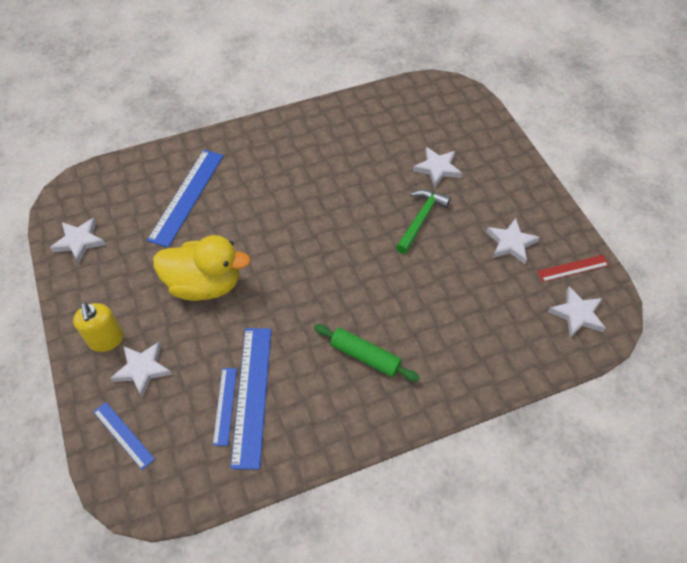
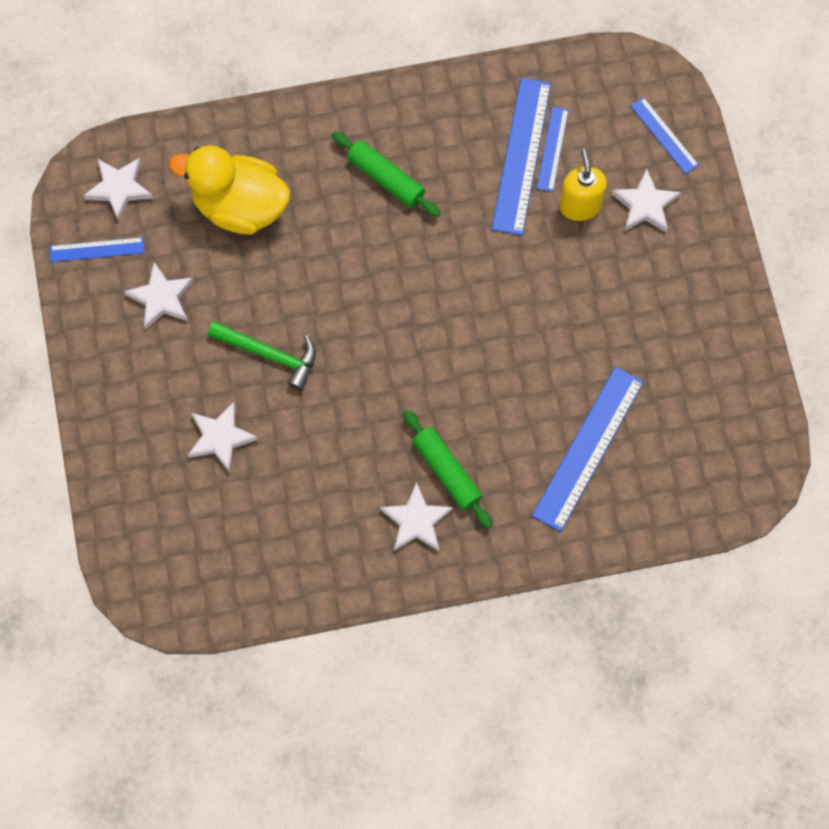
camera: 170 degrees left, 15 degrees up
white star [50,218,106,264] -> white star moved to [380,482,453,551]
yellow soap dispenser [73,302,124,352] -> yellow soap dispenser moved to [559,149,607,221]
yellow duck [153,235,251,301] -> yellow duck moved to [169,145,290,234]
green hammer [396,189,451,254] -> green hammer turned 105 degrees counterclockwise [207,321,316,391]
red ruler [537,255,609,282] -> blue ruler [50,237,144,262]
none -> green rolling pin [403,410,492,528]

